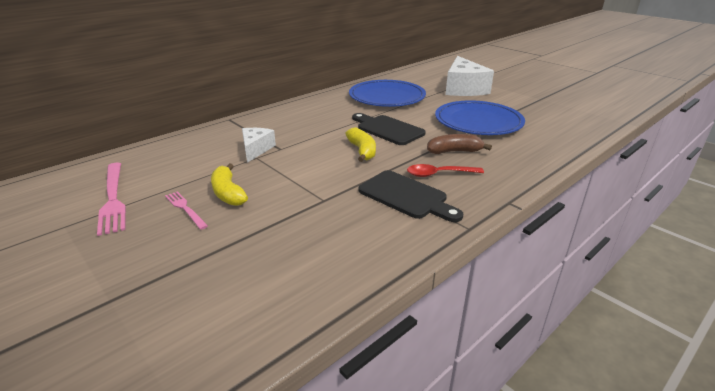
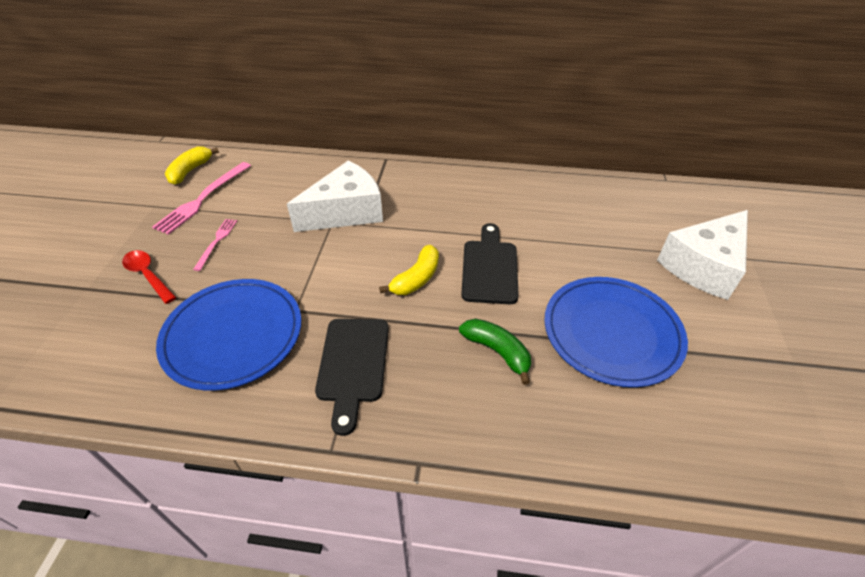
camera: 50 degrees right, 15 degrees up
yellow banana [211,164,248,206] -> yellow banana moved to [165,146,219,185]
white cheese [242,128,276,163] -> white cheese [287,160,383,232], size x1.80
blue plate [349,80,426,107] -> blue plate moved to [156,279,301,391]
red spoon [407,164,484,177] -> red spoon moved to [122,250,176,304]
brown banana [427,134,492,154] -> green banana [459,319,531,385]

